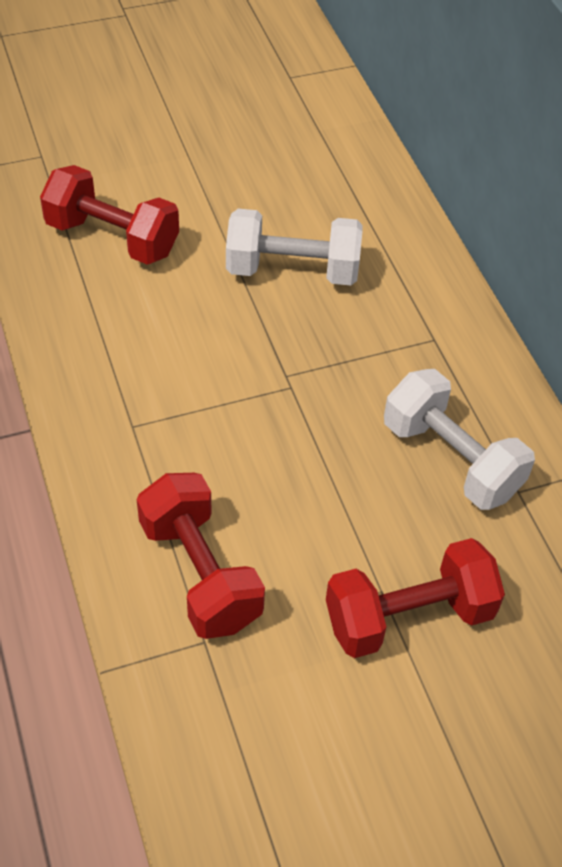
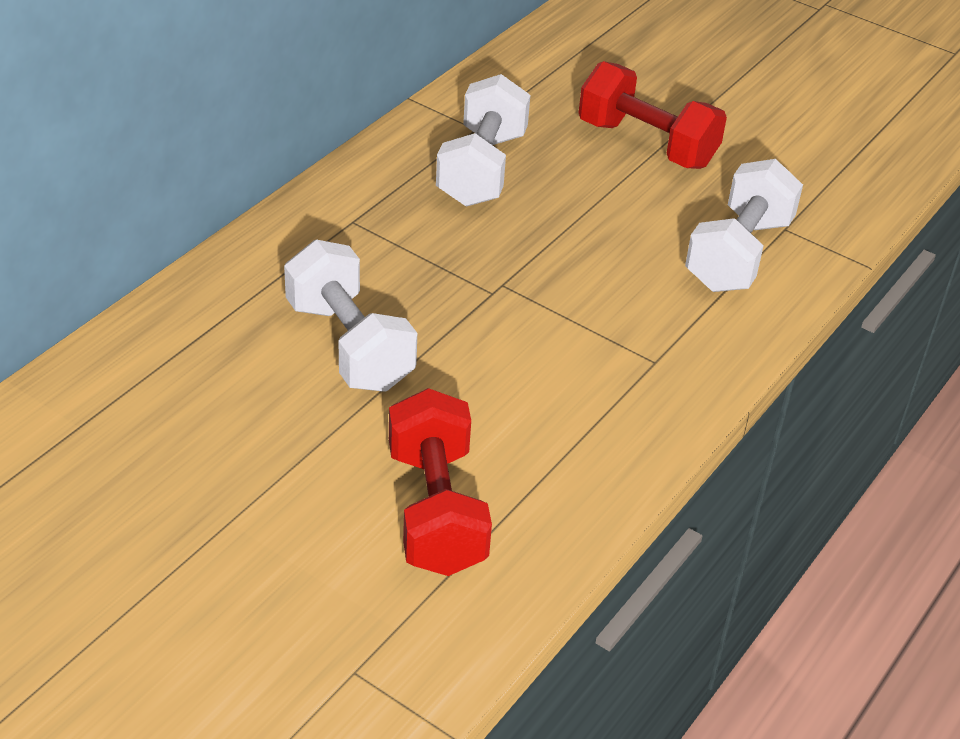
camera: 125 degrees left, 10 degrees down
red dumbbell [137,473,265,639] -> white dumbbell [685,159,803,292]

